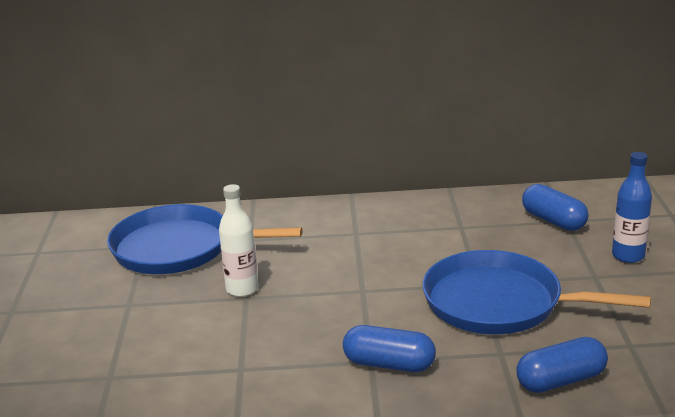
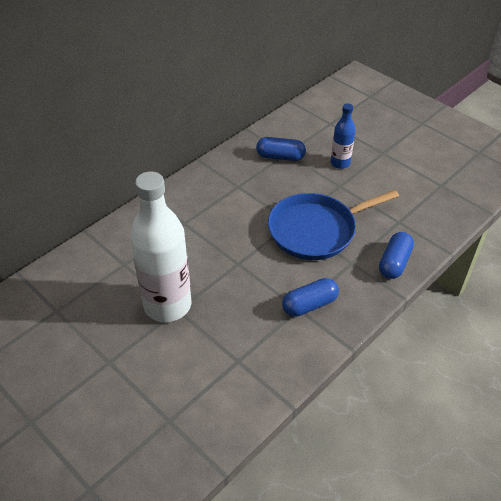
camera: 45 degrees left, 20 degrees up
blue pan [107,204,303,274] -> none
white bottle [219,184,258,297] -> white bottle [130,171,192,322], size x1.99

